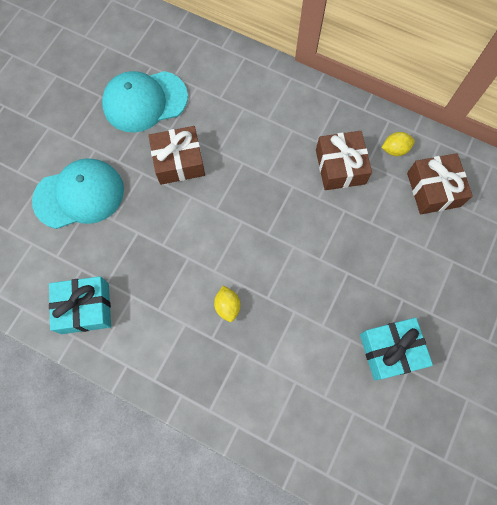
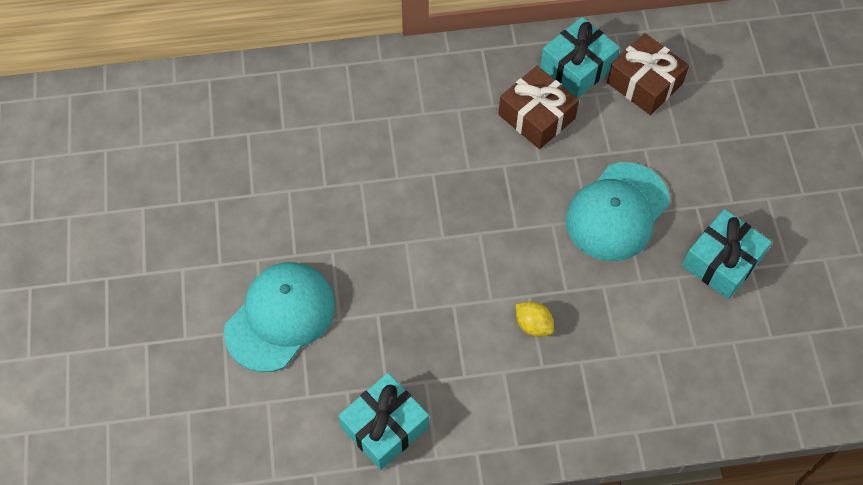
camera: 35 degrees left, 10 degrees down
turquoise cap [102,71,188,133] -> turquoise cap moved to [566,162,669,261]
brown gift [148,126,205,185] -> none
yellow lemon [381,132,415,156] -> turquoise gift [540,17,620,98]

